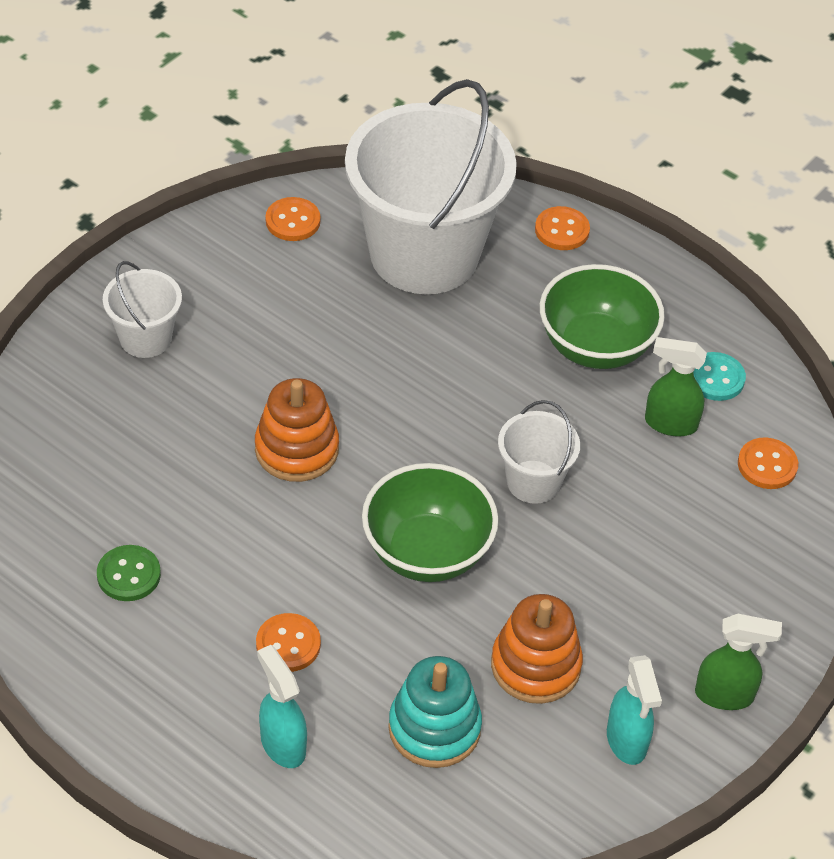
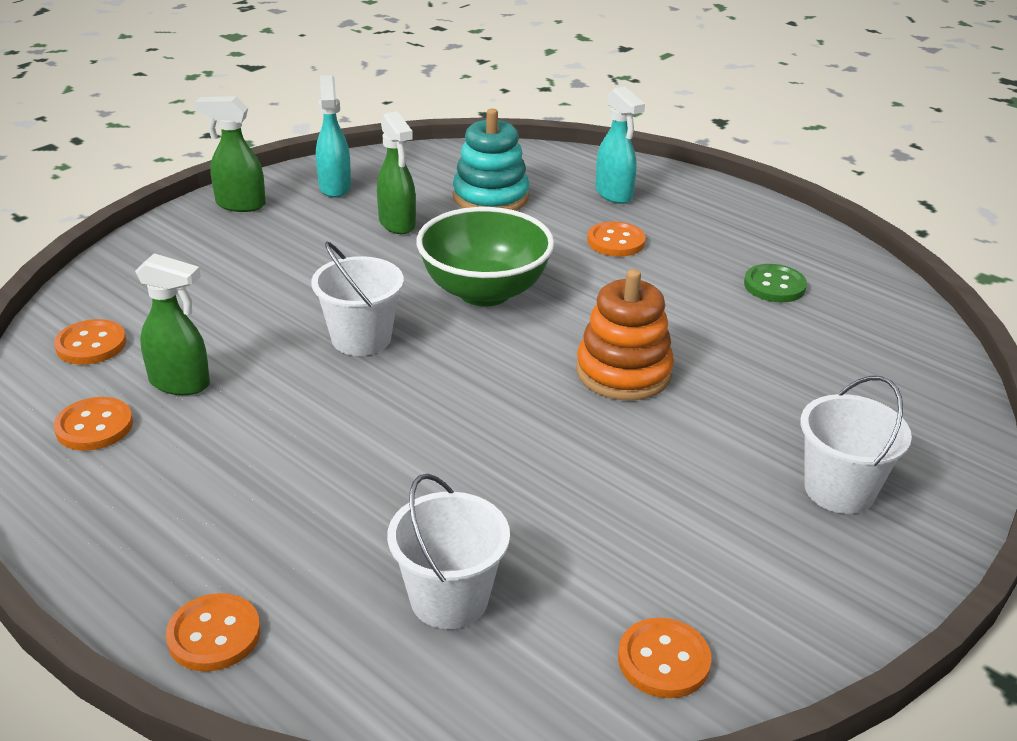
camera: 175 degrees left, 15 degrees down
white bucket [345,79,517,294] -> white bucket [387,474,510,629], size x0.45
orange stacking toy [491,594,583,704] -> green spray bottle [377,111,416,234]
green bowl [540,264,665,369] -> none
turquoise button [693,352,746,401] -> orange button [54,397,133,451]

